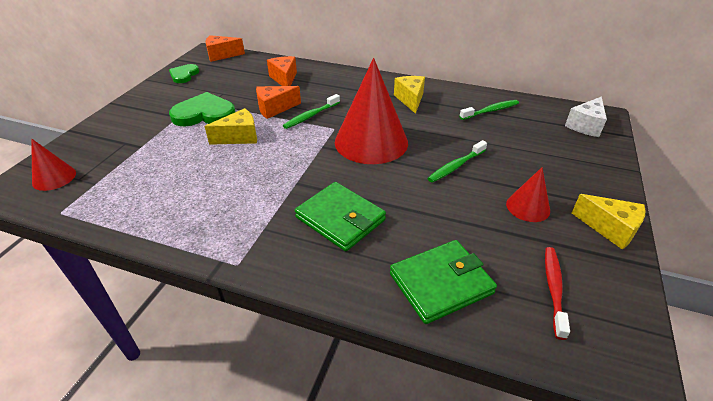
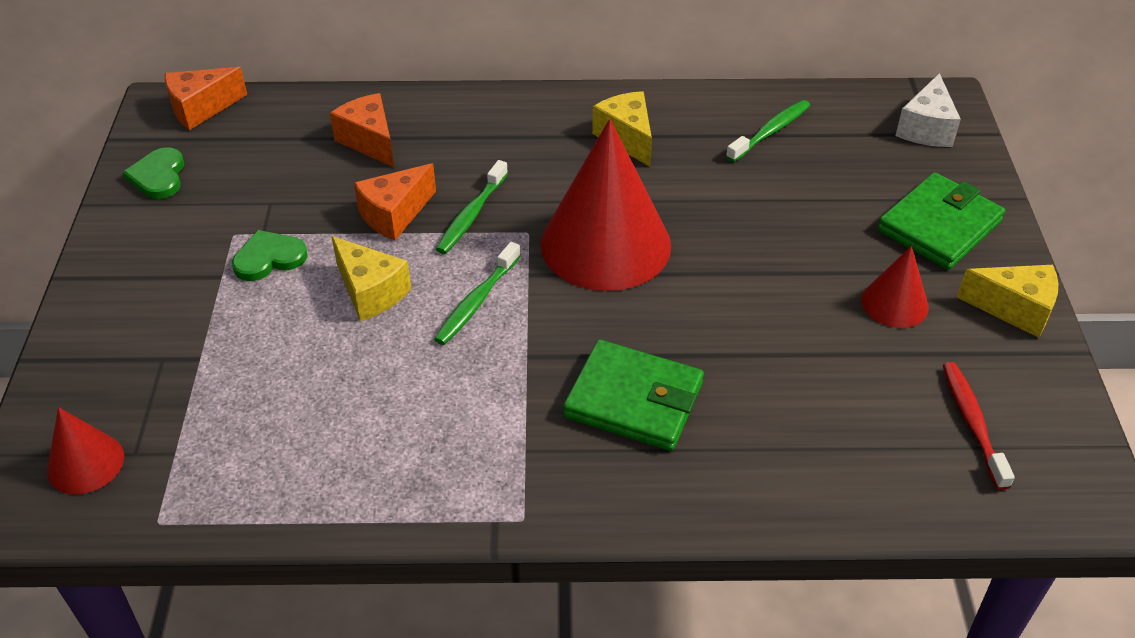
camera: 20 degrees left, 5 degrees up
green heart [169,92,235,126] -> green heart [232,230,307,281], size x0.60
yellow cheese [204,108,257,145] -> yellow cheese turned 90 degrees clockwise [332,236,411,321]
green wallet [390,240,497,324] -> green wallet moved to [877,172,1005,270]
green toothbrush [427,140,487,183] -> green toothbrush moved to [434,242,521,345]

